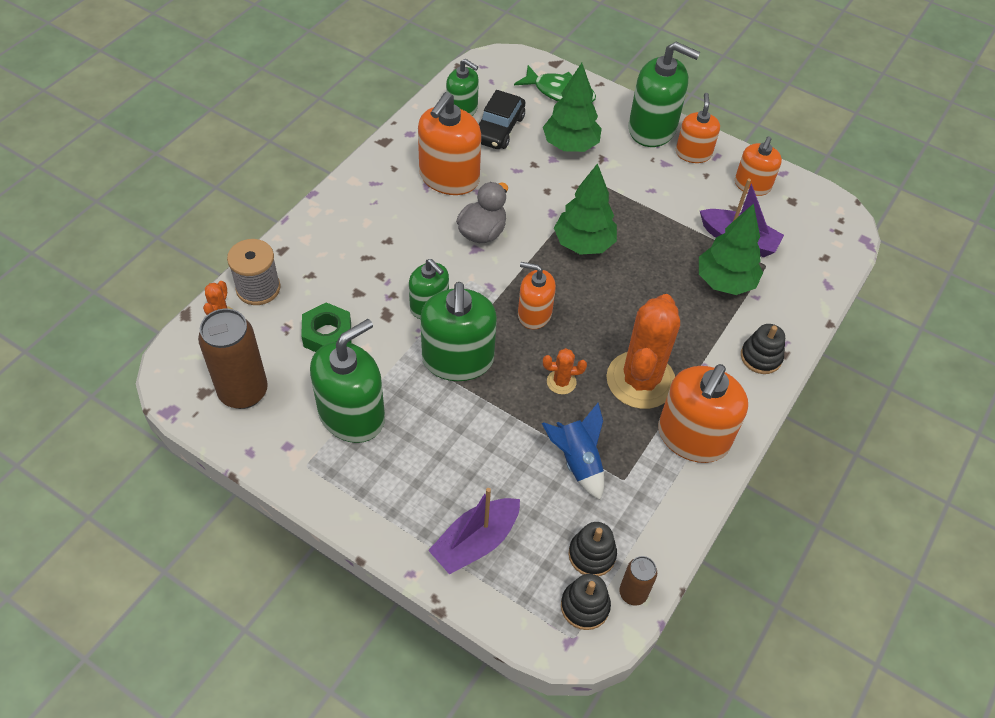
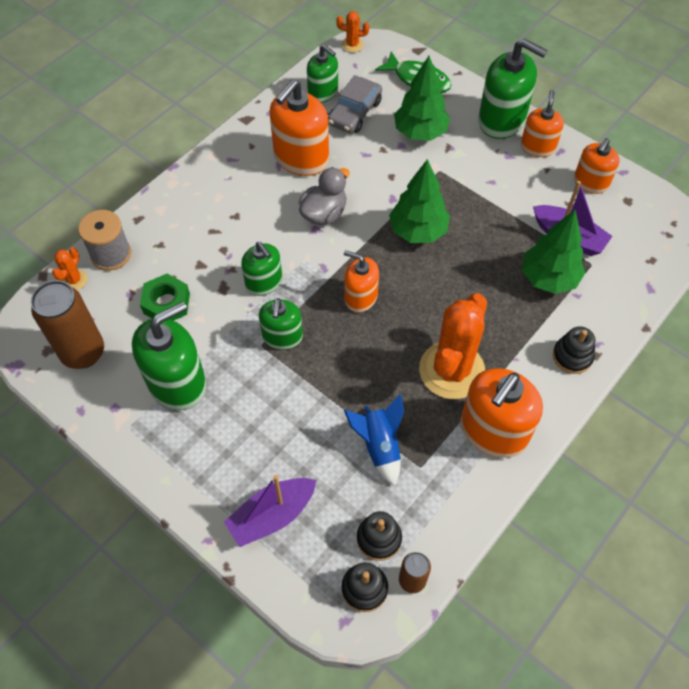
camera: 10 degrees right, 5 degrees up
green soap dispenser [420,282,497,381] -> green soap dispenser [259,298,303,350], size x0.61
black car [479,90,525,149] -> grey car [328,75,382,133]
orange cactus [543,348,587,394] -> orange cactus moved to [336,11,369,53]

